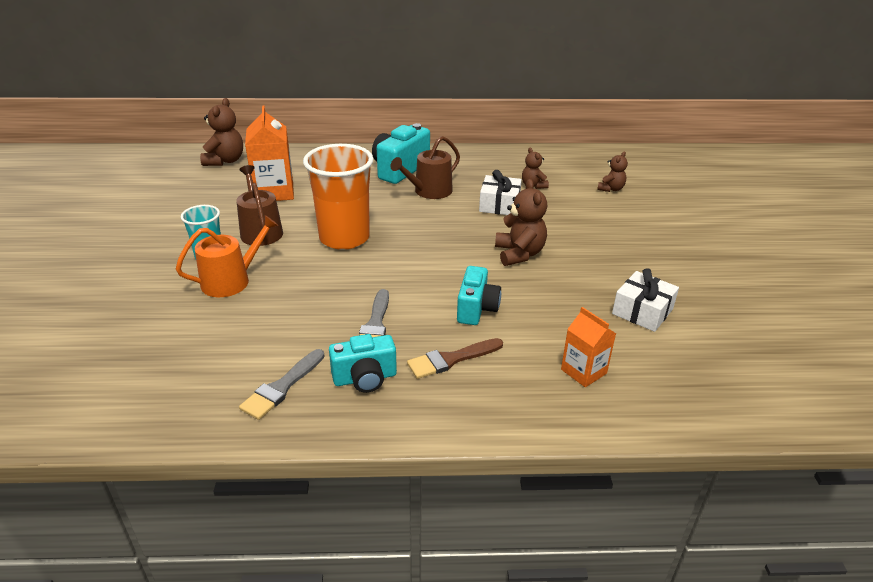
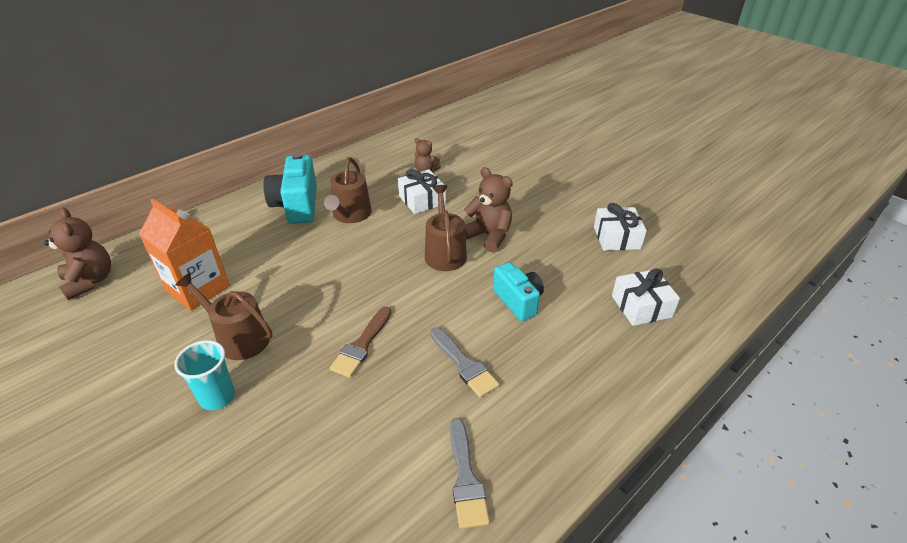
camera: 40 degrees left, 5 degrees up
orange watering can [176,215,279,297] -> none
orange cup [303,144,374,250] -> none
turquoise camera [329,334,397,393] -> none
brown brush [407,338,503,379] -> brown brush moved to [330,306,392,378]
orange carton [561,307,616,387] -> white gift [612,269,680,326]
brown teddy bear [597,151,628,192] -> none
none -> brown watering can [425,185,467,271]

